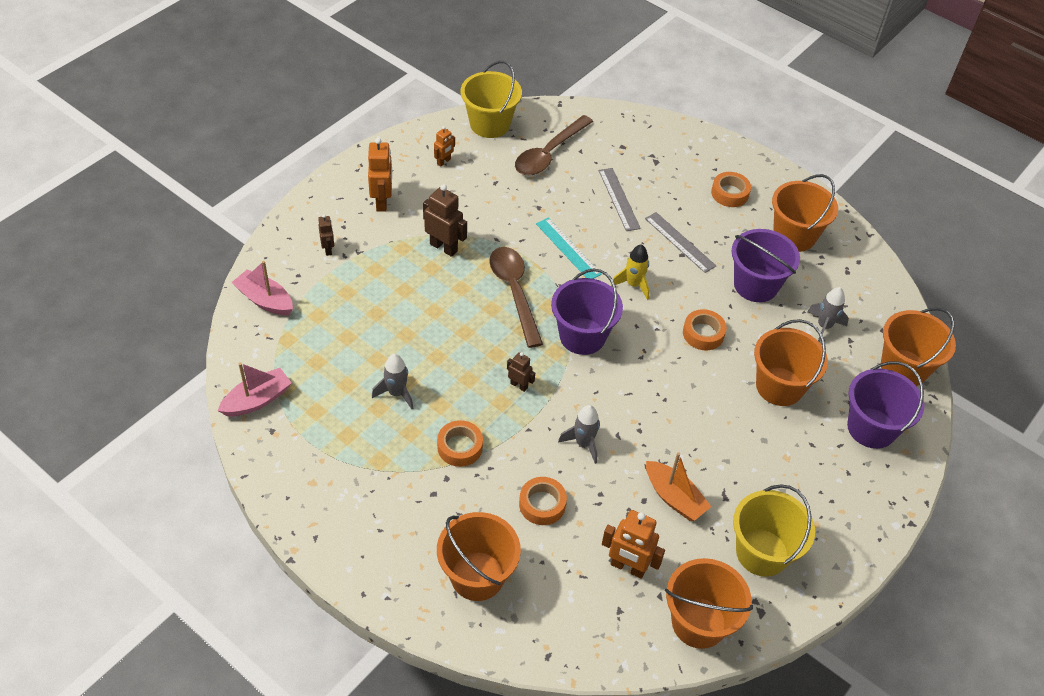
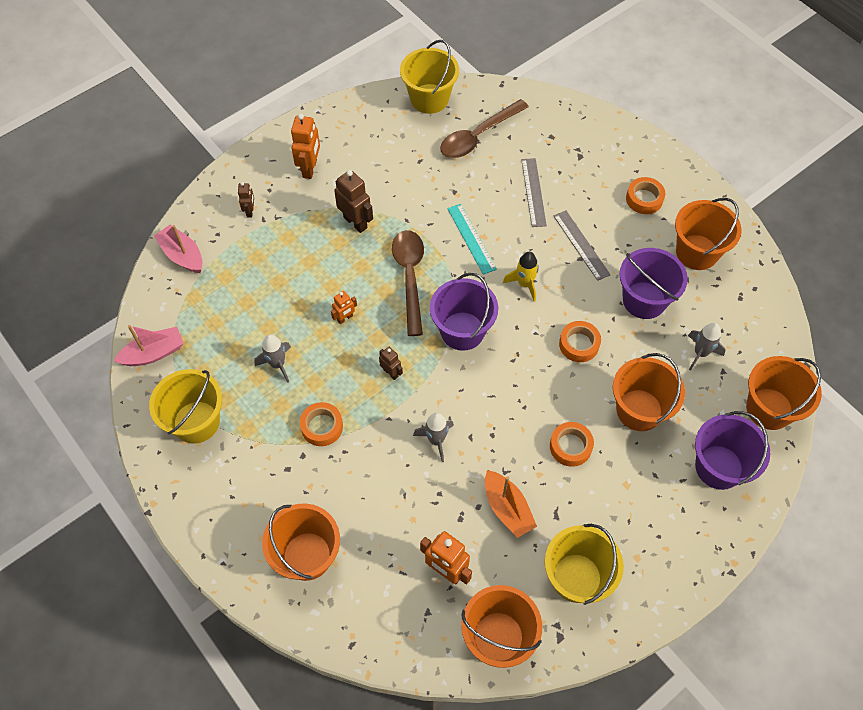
camera: 15 degrees right, 10 degrees up
orange robot [434,126,455,166] -> orange robot moved to [331,291,357,324]
orange tape [519,477,567,525] -> orange tape moved to [550,422,594,467]
none -> yellow bucket [149,369,222,444]

